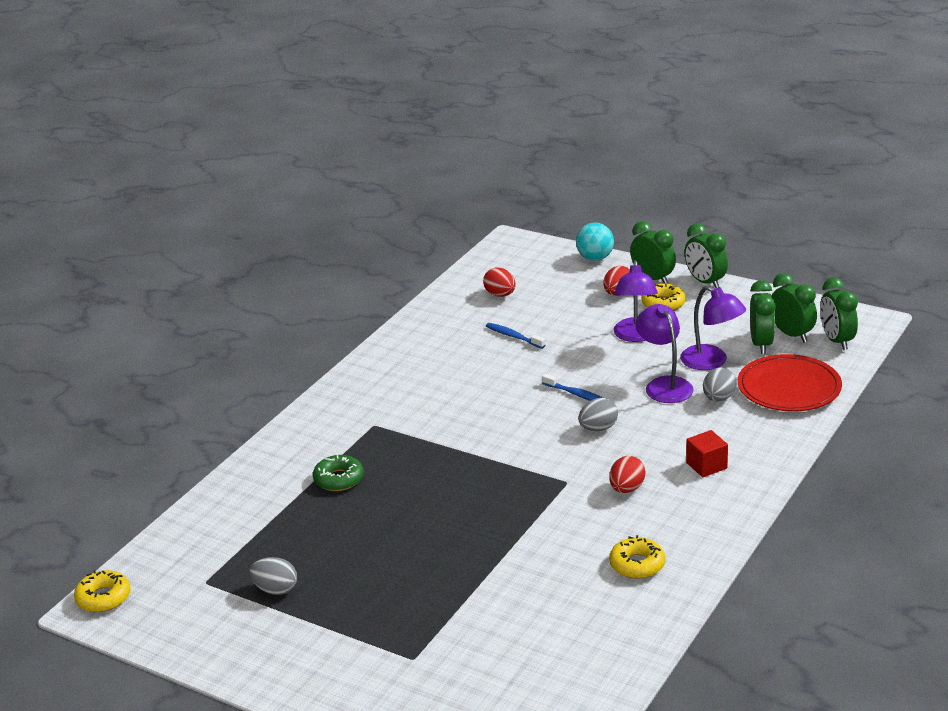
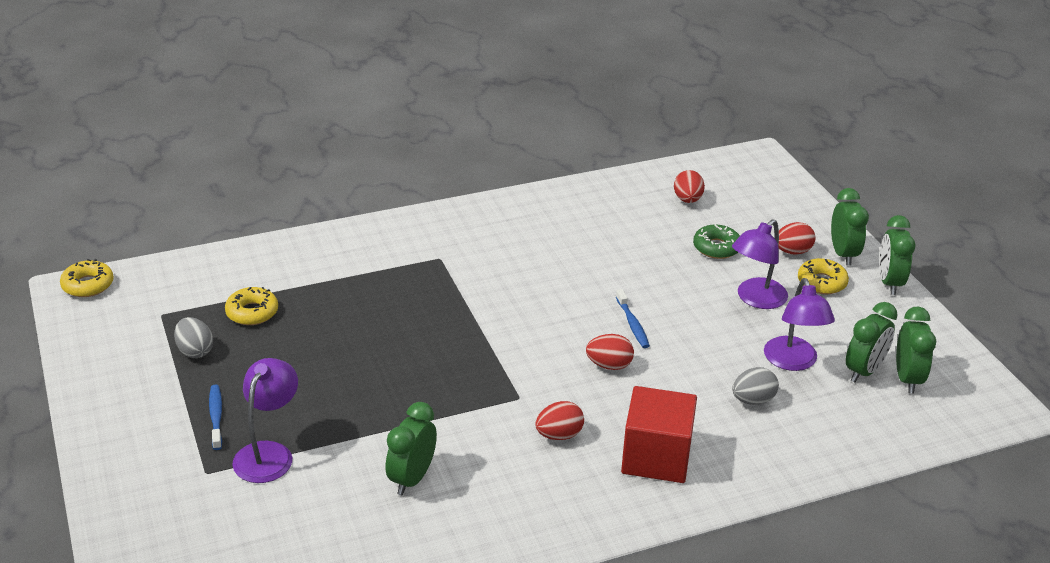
camera: 35 degrees right, 5 degrees up
green donut [313,455,364,491] -> green donut moved to [693,224,740,259]
blue toothbrush [486,323,545,348] -> blue toothbrush moved to [209,385,222,450]
turquoise ball [576,223,614,261] -> none
grey egg [578,398,618,431] -> red egg [586,334,634,370]
yellow donut [609,535,665,579] -> yellow donut moved to [225,287,278,325]
purple lamp [636,304,694,403] -> purple lamp moved to [232,358,298,483]
red cube [686,430,728,477] -> red cube [621,386,697,483], size x1.84
red plate [738,354,842,412] -> none
green clock [820,277,858,350] -> green clock moved to [386,402,437,495]

